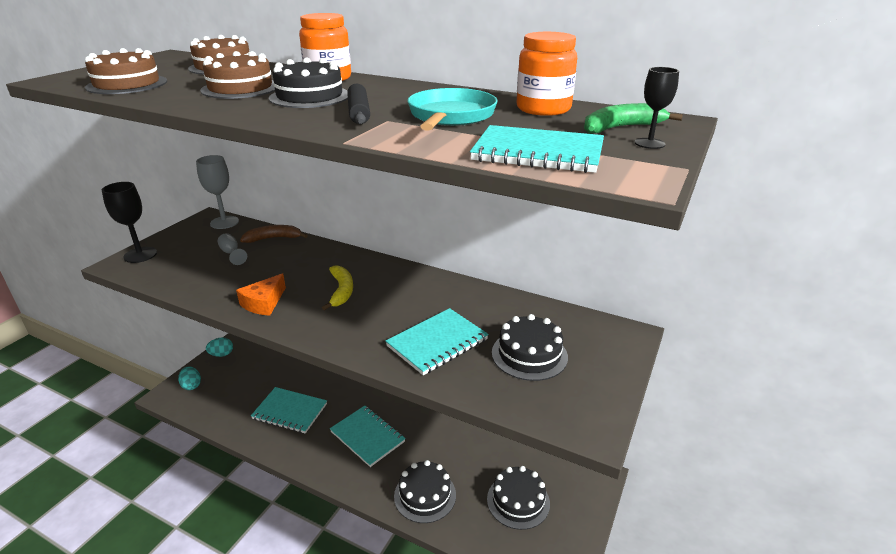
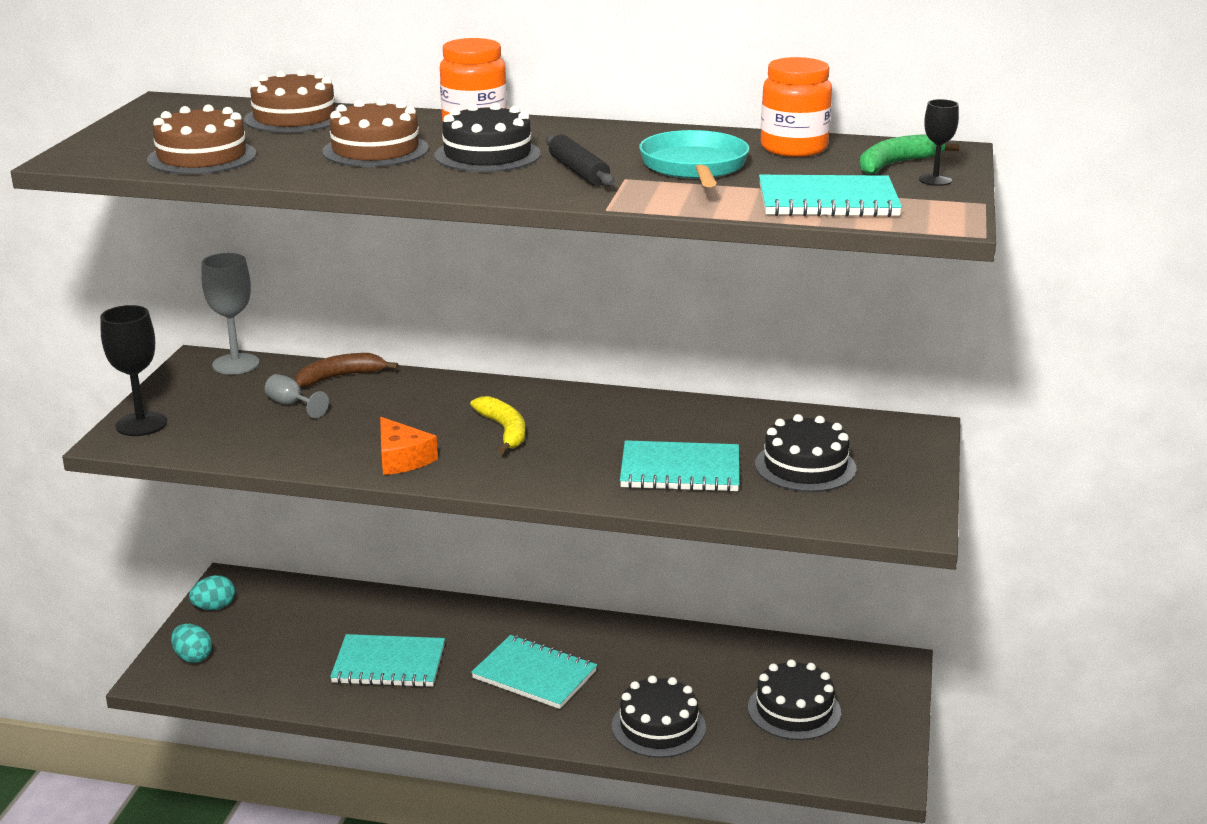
camera: 15 degrees left, 5 degrees down
orange cheese [236,273,286,316] -> orange cheese turned 45 degrees counterclockwise [380,417,438,475]
turquoise notebook [386,308,489,375] -> turquoise notebook turned 60 degrees clockwise [620,440,739,492]

